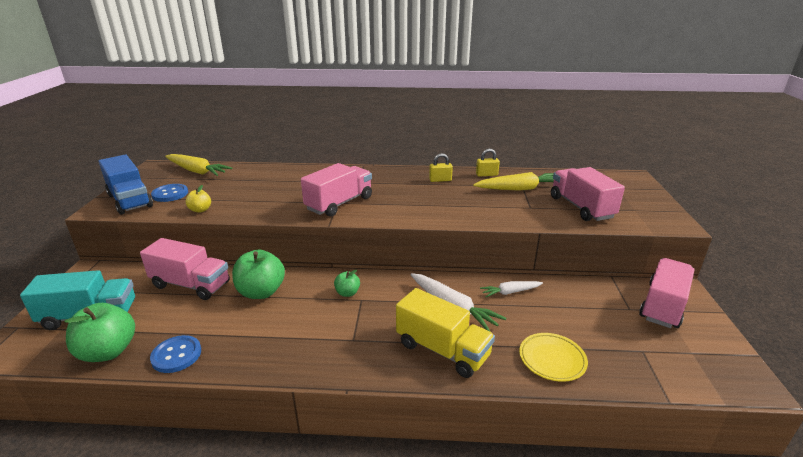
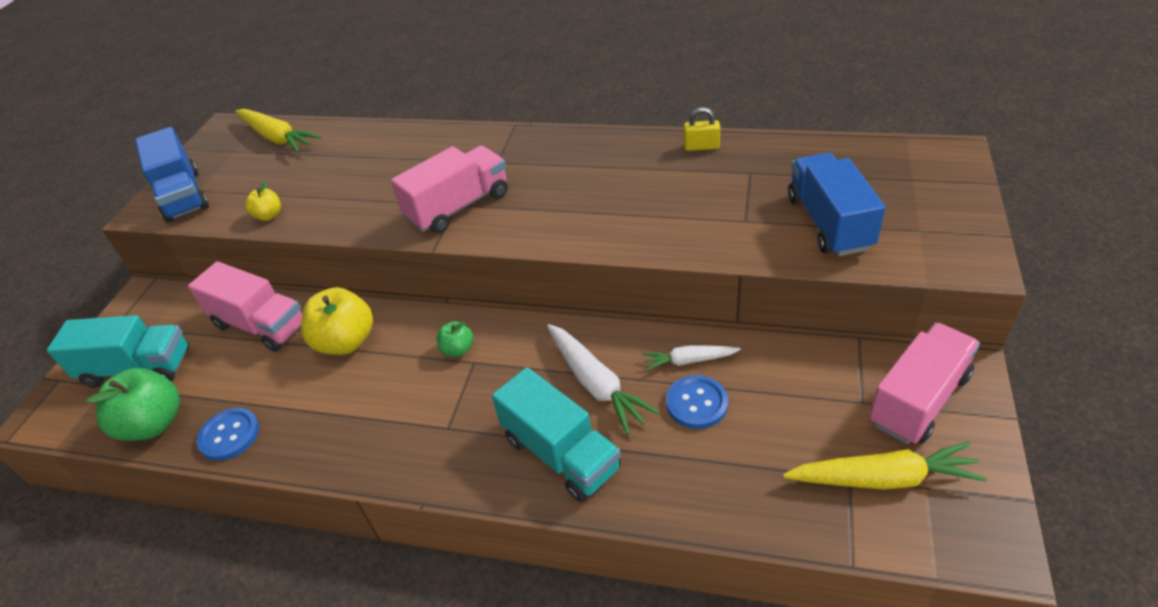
camera: 15 degrees right, 15 degrees up
blue button [151,184,188,202] -> blue button moved to [666,375,728,429]
green apple [232,249,285,299] -> yellow apple [301,287,373,355]
yellow truck [396,288,495,378] -> turquoise truck [492,367,621,502]
yellow padlock [429,153,453,182] -> none
yellow carrot [473,172,554,191] -> yellow carrot moved to [783,442,987,490]
yellow plate [519,333,588,382] -> none
pink truck [551,167,625,221] -> blue truck [788,153,885,256]

